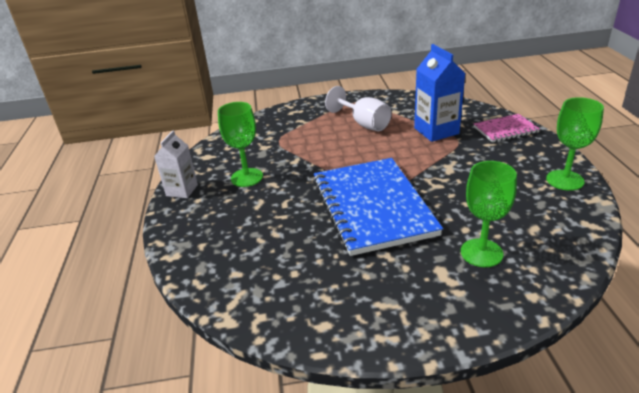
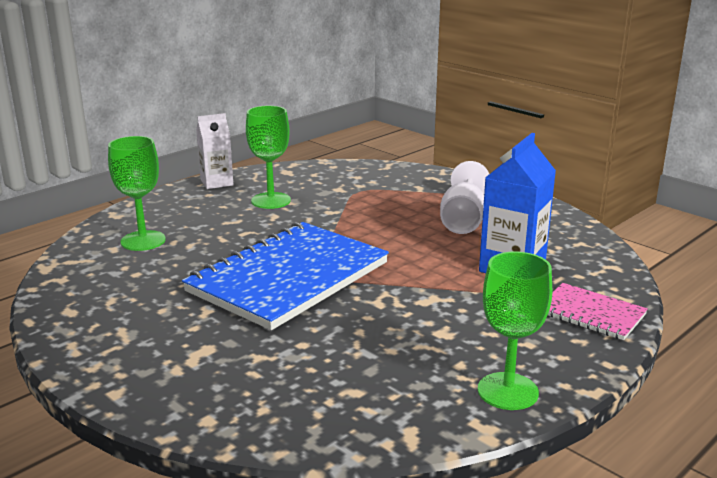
camera: 50 degrees right, 10 degrees down
green goblet [461,161,517,267] -> green goblet moved to [108,136,166,251]

